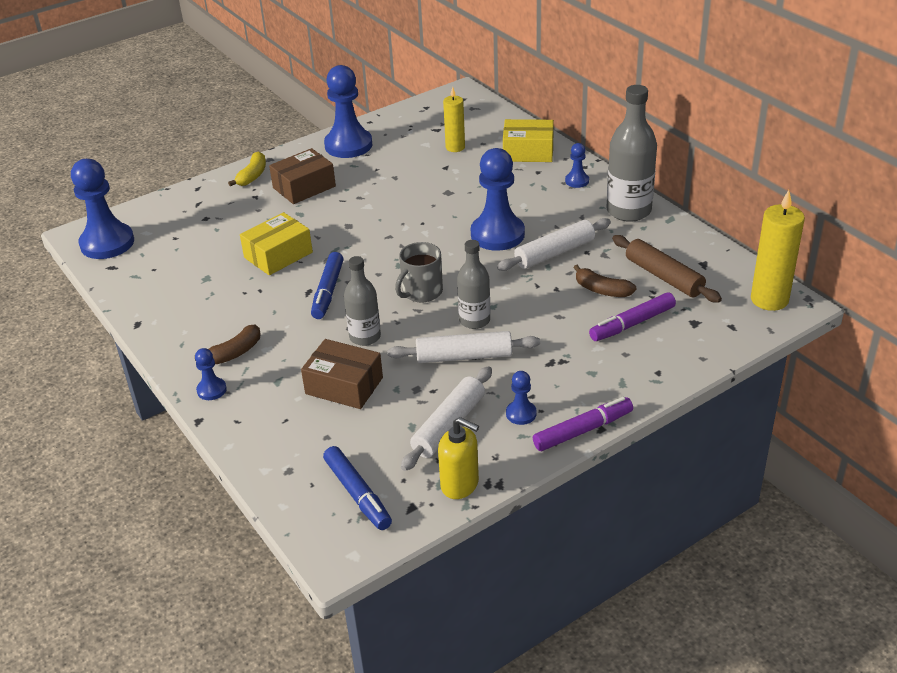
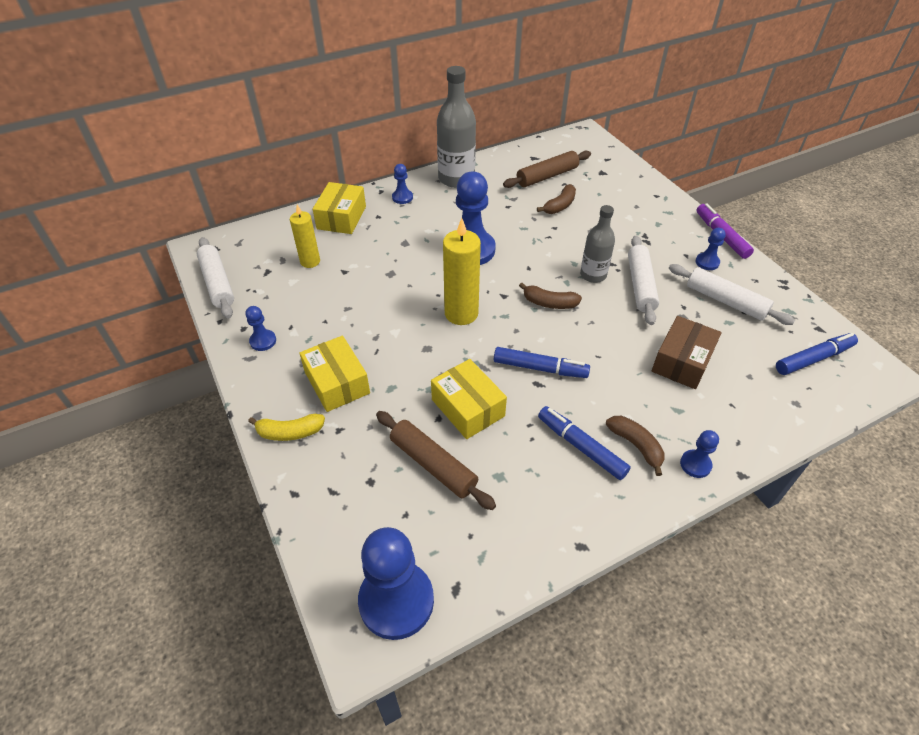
camera: 85 degrees left, 10 degrees up
yellow banana [228,152,266,186] -> yellow banana turned 150 degrees clockwise [248,414,325,441]
brown box [269,148,336,204] -> yellow box [299,336,370,412]
blue pawn [324,65,372,158] -> blue pawn [246,306,276,351], size x0.47
grey bottle [344,256,381,346] -> none
grey mug [395,242,443,303] -> brown banana [519,283,582,309]
yellow soap dispenser [438,417,479,499] -> none
white rolling pin [497,218,611,271] -> white rolling pin moved to [197,237,234,319]
purple marker [589,292,676,341] -> none
yellow candle [751,190,805,311] -> yellow candle moved to [443,218,481,325]
none -> brown rolling pin [376,411,496,510]
none -> blue marker [538,406,631,480]

